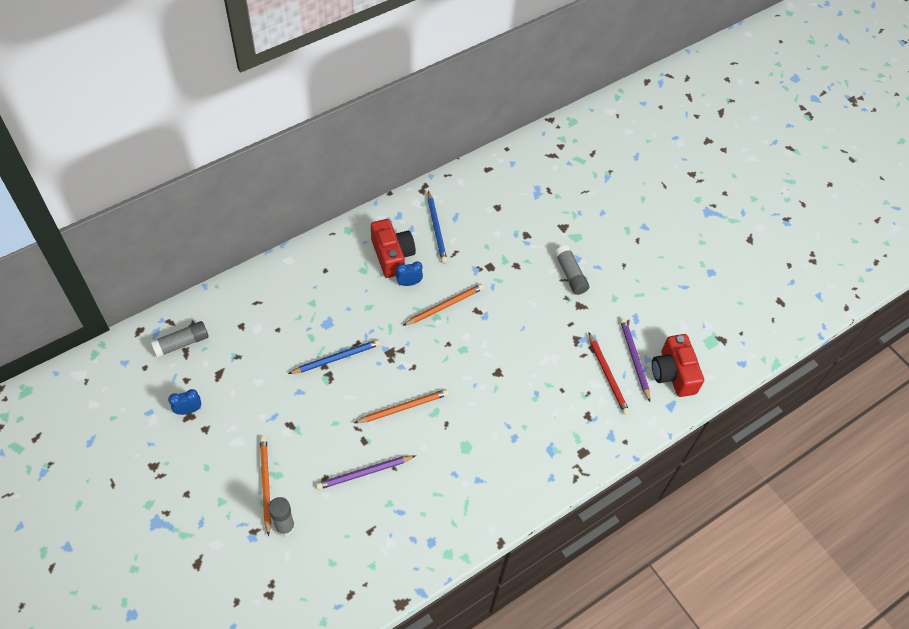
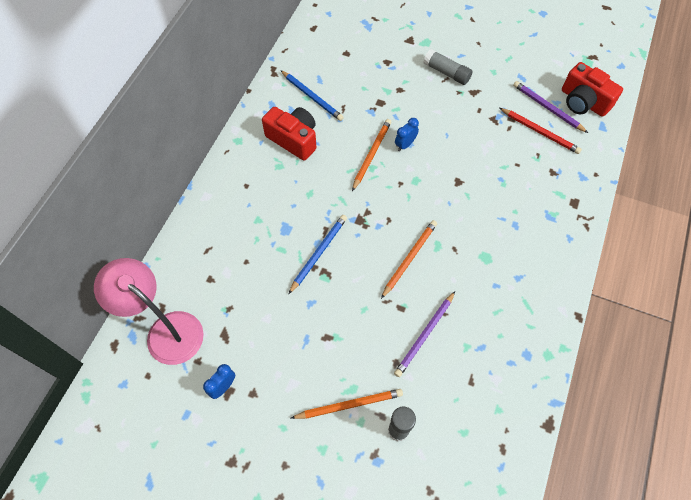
camera: 30 degrees left, 5 degrees up
grey glue stick [150,321,209,358] -> pink lamp [94,258,204,365]
orange pencil [260,437,271,536] -> orange pencil turned 120 degrees clockwise [291,389,403,419]
blue clock [396,262,423,286] -> blue clock moved to [395,118,419,151]

